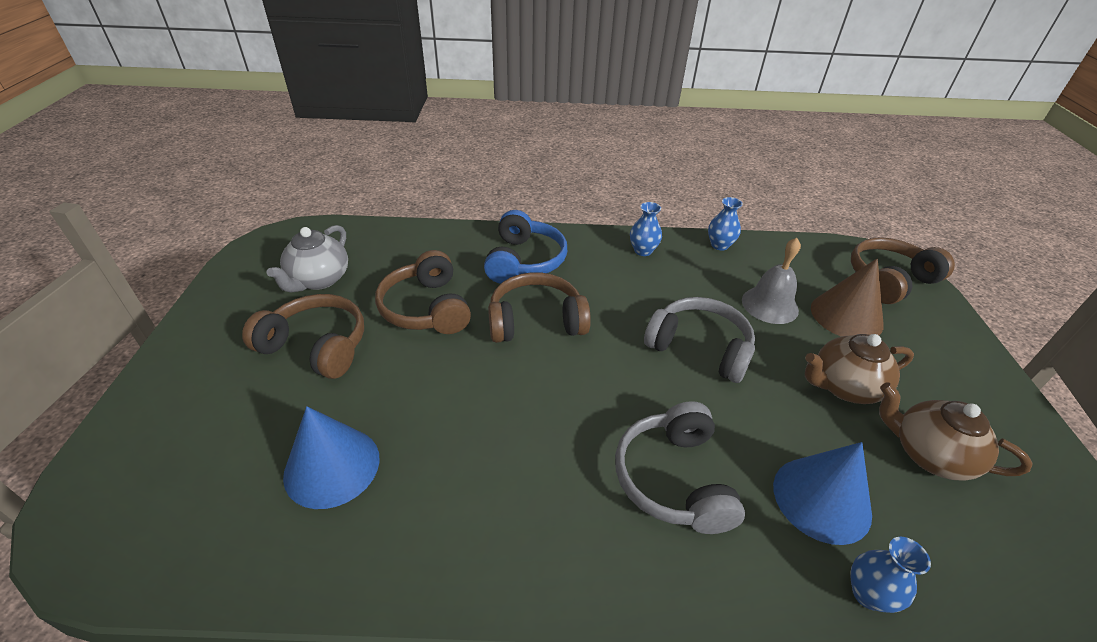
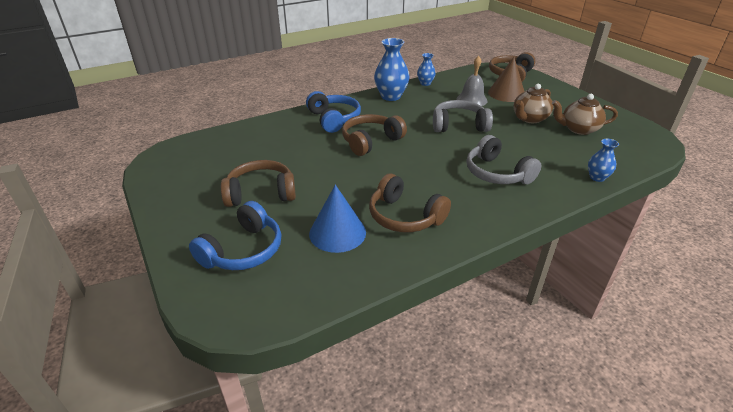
camera: 30 degrees left, 5 degrees down
grey teapot [266,225,348,292] -> none
brown headphones [375,250,471,334] -> brown headphones moved to [369,173,451,232]
blue vase [630,202,662,256] -> blue vase [374,38,410,101], size x1.79
blue cone [773,442,872,545] -> none
none -> blue headphones [189,201,281,270]

